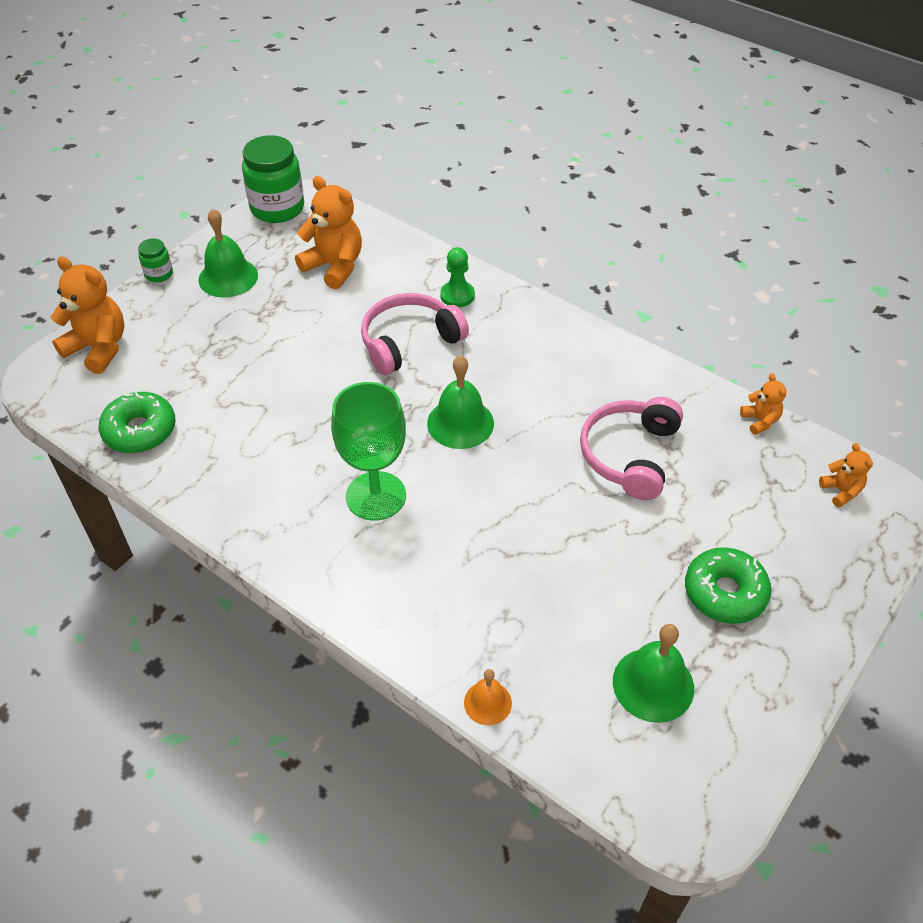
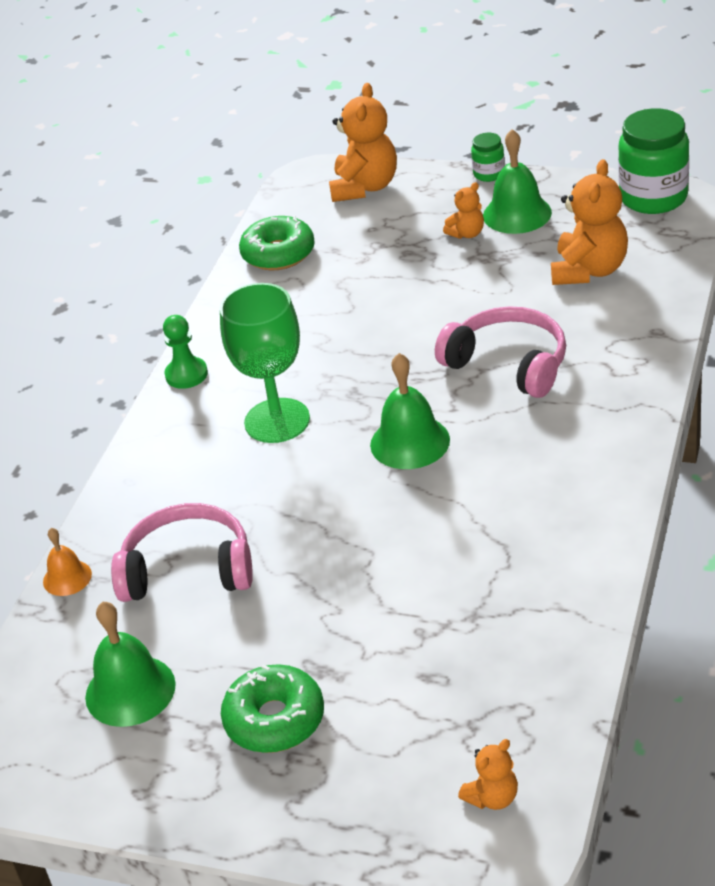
camera: 75 degrees right, 10 degrees down
green pawn [440,247,475,307] -> green pawn moved to [163,315,208,389]
pink headphones [580,397,683,500] -> pink headphones moved to [111,503,253,602]
orange teddy bear [740,373,786,435] -> orange teddy bear moved to [443,182,484,239]

